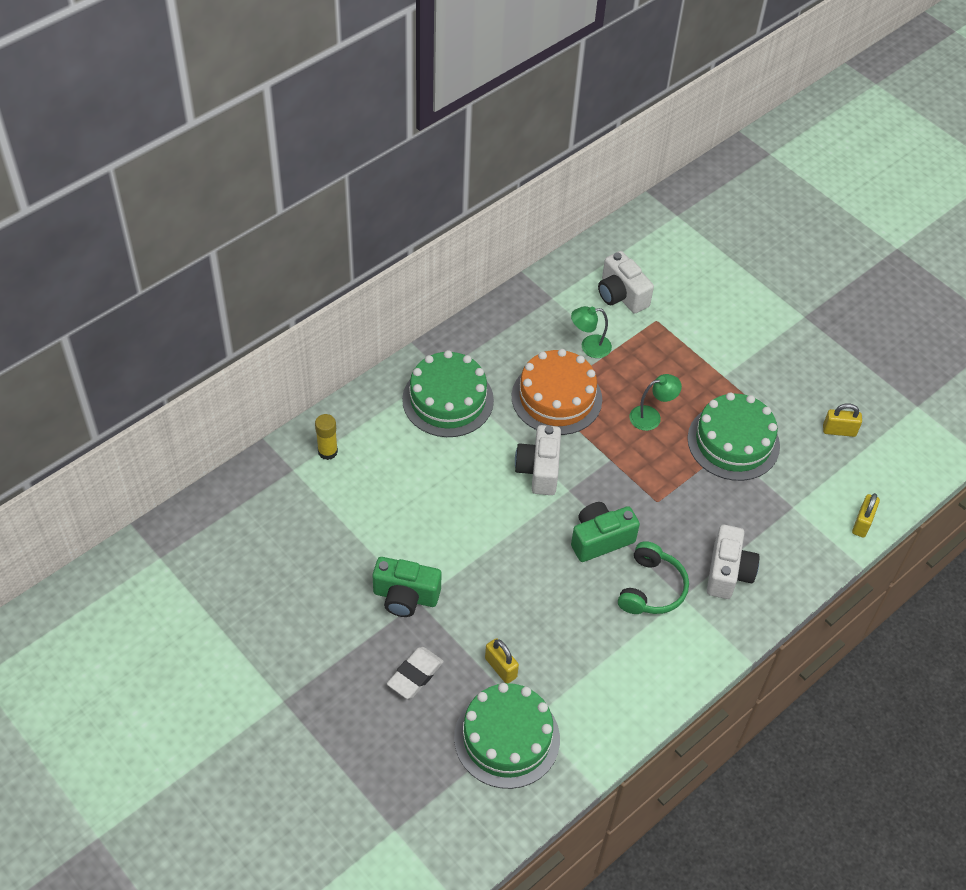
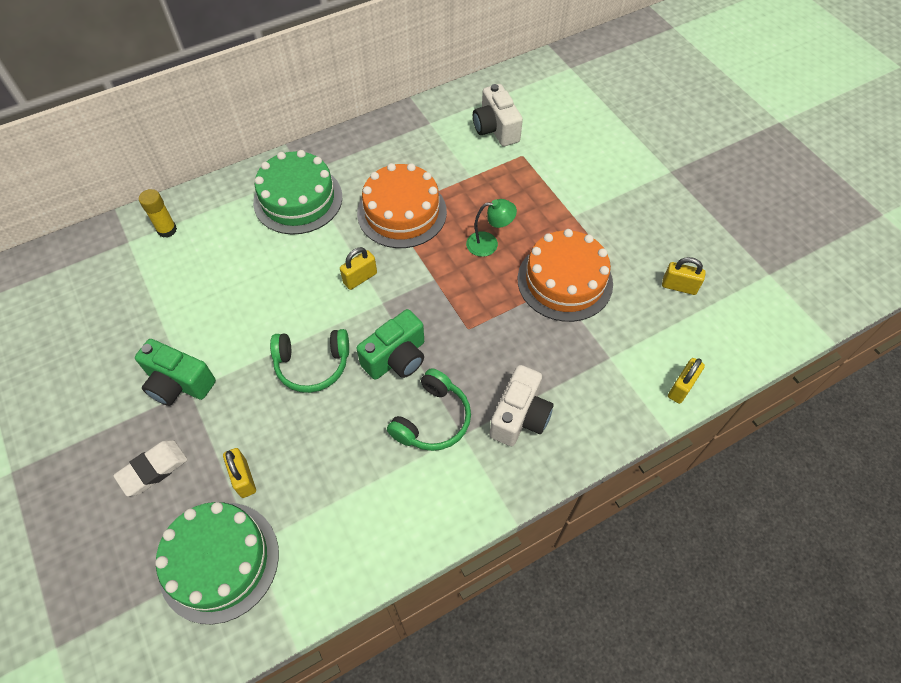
camera: 15 degrees right, 5 degrees up
white camera [515,425,561,495] -> yellow padlock [340,247,377,290]
green lamp [571,306,612,358] -> none
green camera [571,502,640,562] -> green camera turned 150 degrees clockwise [356,309,424,380]
green cake [687,392,780,481] -> orange cake [517,229,613,322]
none -> green headphones [270,329,349,393]

